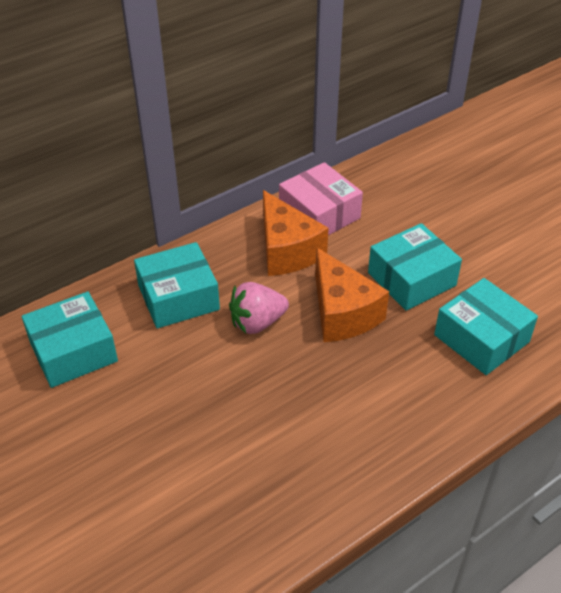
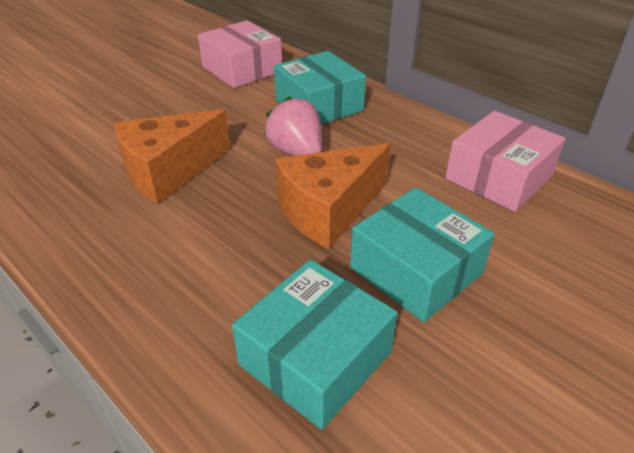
camera: 80 degrees right, 5 degrees down
turquoise box [22,292,118,388] -> pink box [198,20,282,88]
orange cheese [263,190,328,276] -> orange cheese moved to [114,109,230,203]

